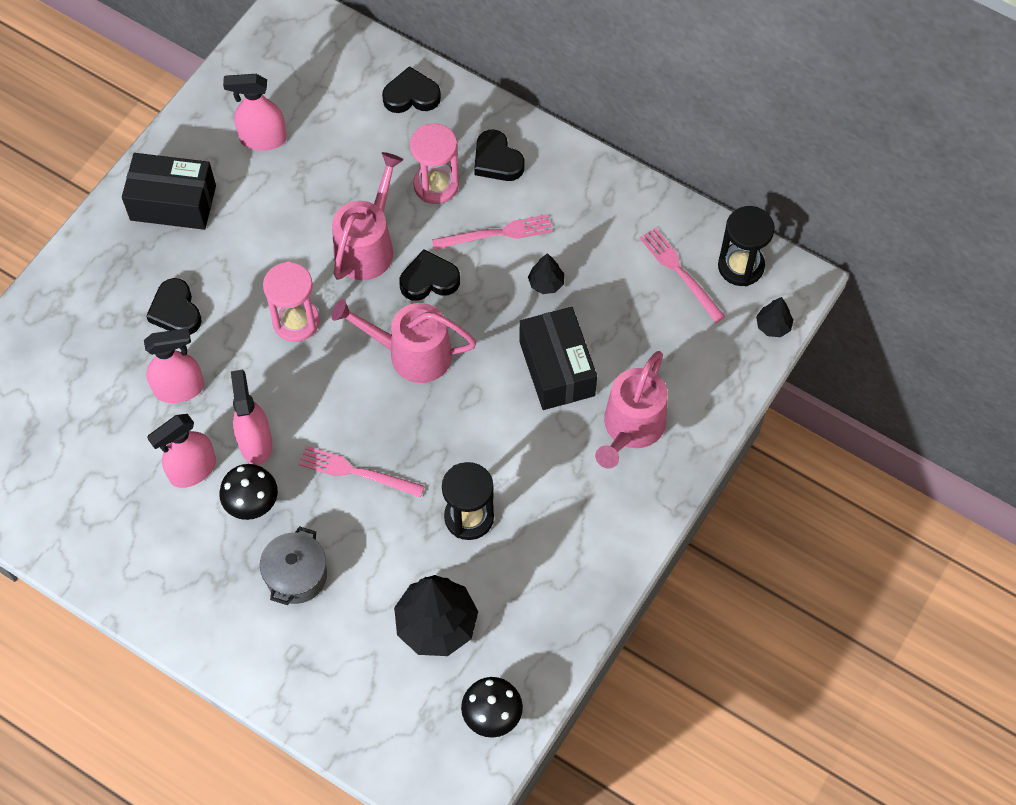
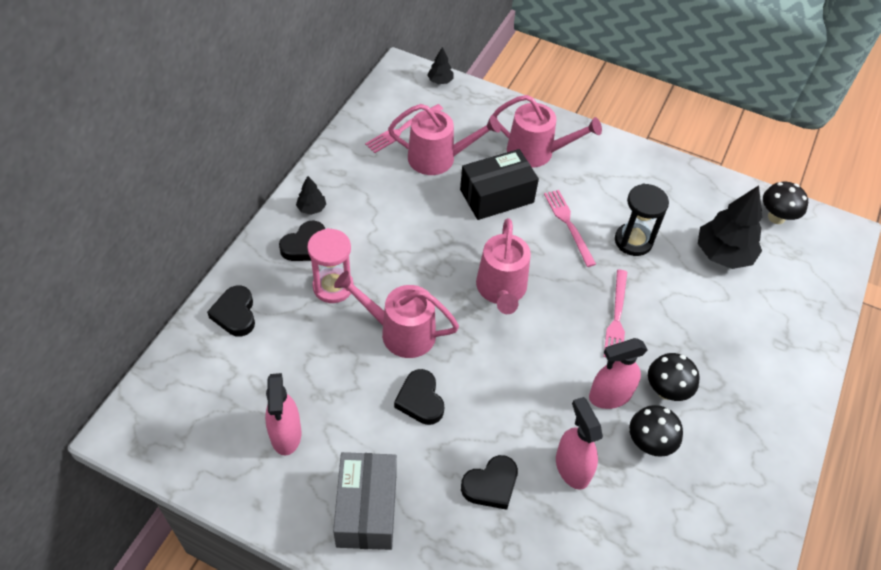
camera: 100 degrees left, 10 degrees down
black box [122,153,216,230] -> grey box [333,452,397,550]
pink spray bottle [147,414,216,488] -> black mushroom [629,405,683,457]
grey pot [260,526,327,605] -> none
pink hourglass [263,262,320,342] -> none
black heart [399,249,460,301] -> black heart moved to [394,369,444,425]
pink fork [432,214,553,250] -> pink fork moved to [544,190,596,267]
black tree [528,253,564,294] -> black tree moved to [296,176,326,215]
black hourglass [718,206,775,286] -> none
none -> pink watering can [388,104,501,175]

